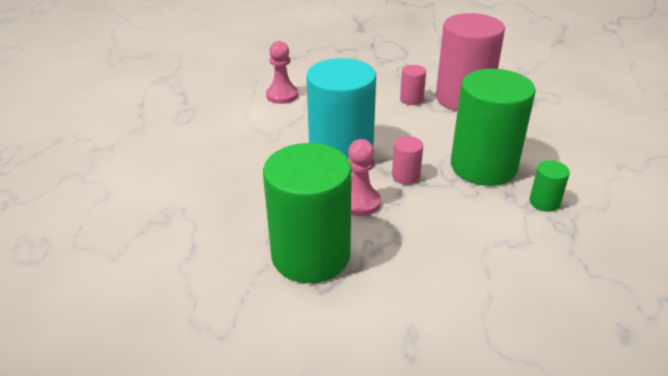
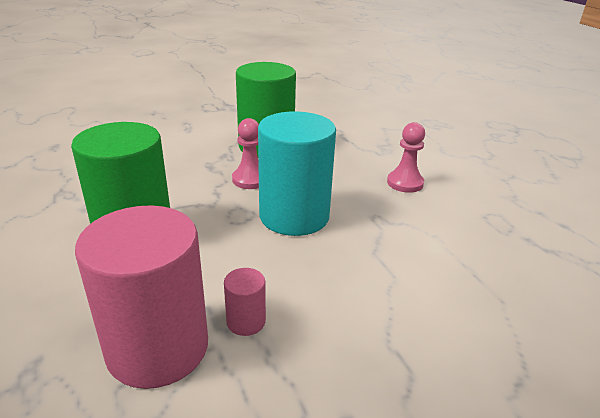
camera: 155 degrees right, 5 degrees down
pink pawn [266,41,298,104] -> pink pawn moved to [387,122,425,193]
pink cylinder [392,136,423,185] -> none
green cylinder [529,160,570,212] -> none

